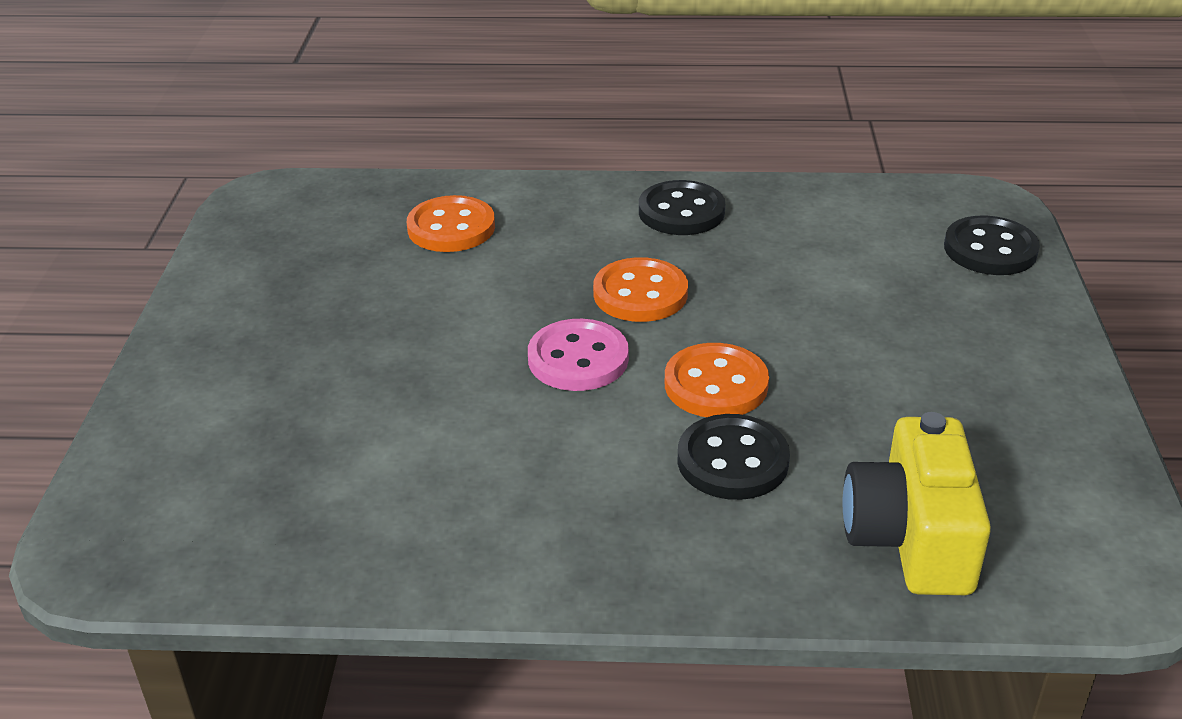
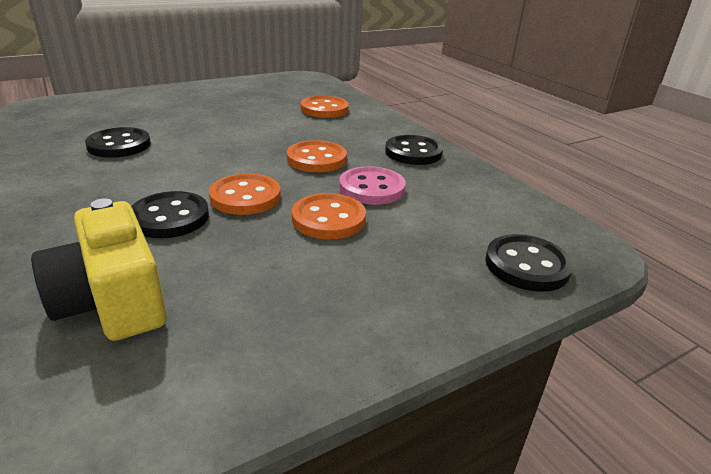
camera: 55 degrees right, 5 degrees down
pink button [528,319,629,391] -> pink button moved to [339,166,406,205]
yellow camera [843,412,991,595] -> yellow camera turned 90 degrees counterclockwise [31,198,167,341]
none -> black button [85,127,151,158]
none -> orange button [292,193,366,239]

